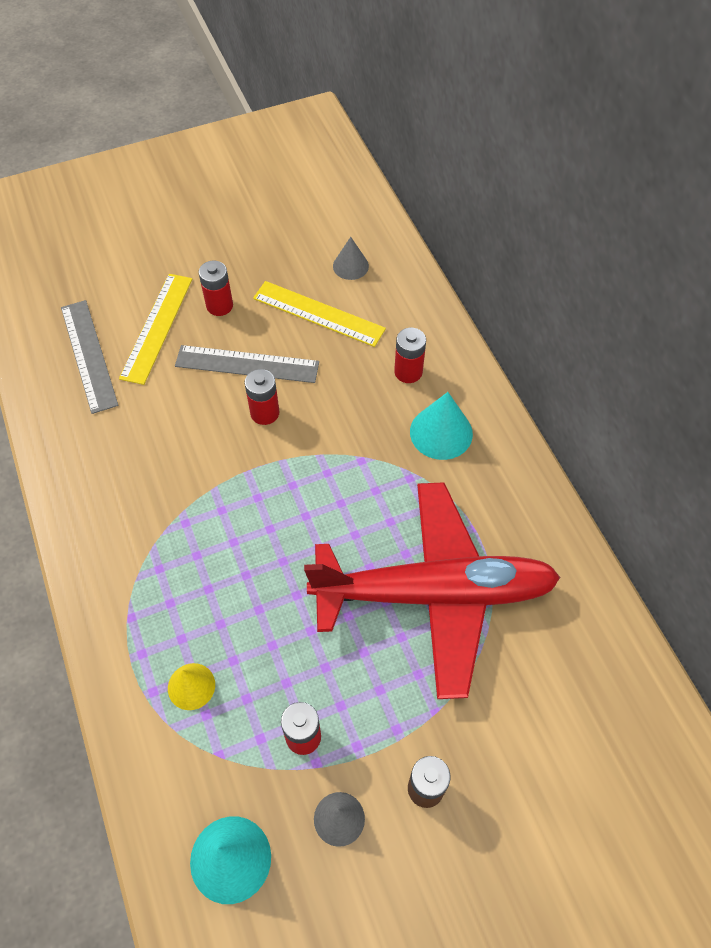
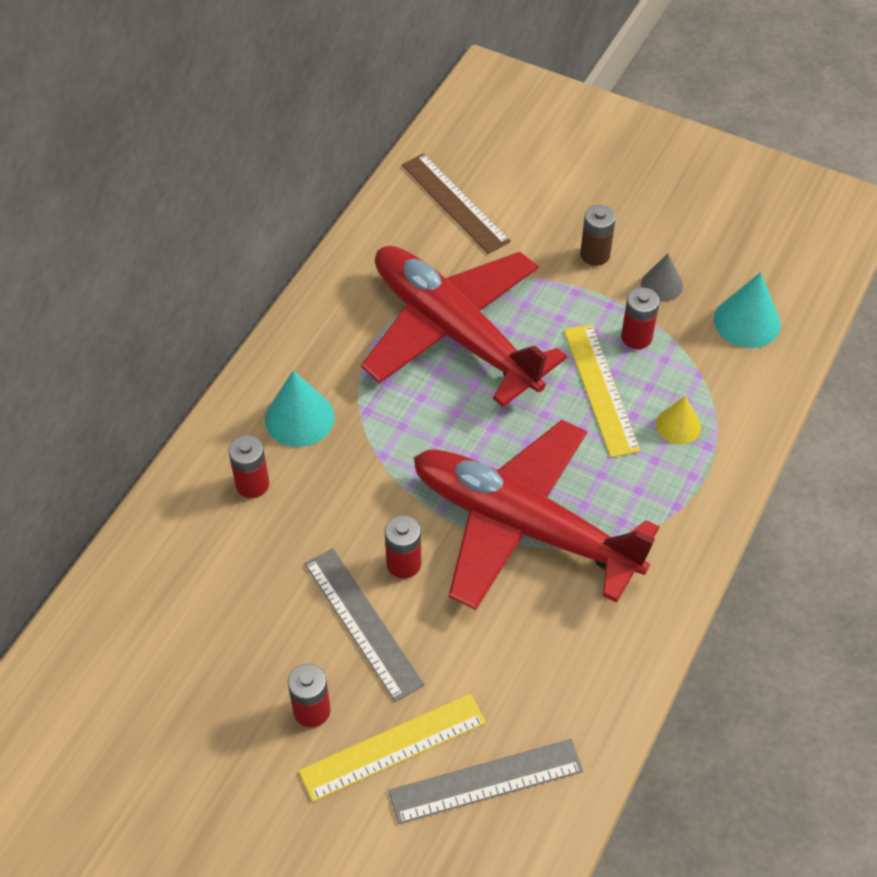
camera: 130 degrees left, 5 degrees down
grey ruler [61,300,118,414] -> grey ruler turned 45 degrees clockwise [389,739,583,824]
yellow ruler [253,281,386,347] -> yellow ruler moved to [564,324,640,458]
grey cone [333,237,369,280] -> none
none -> brown ruler [402,153,511,254]
none -> red plane [413,420,659,610]

